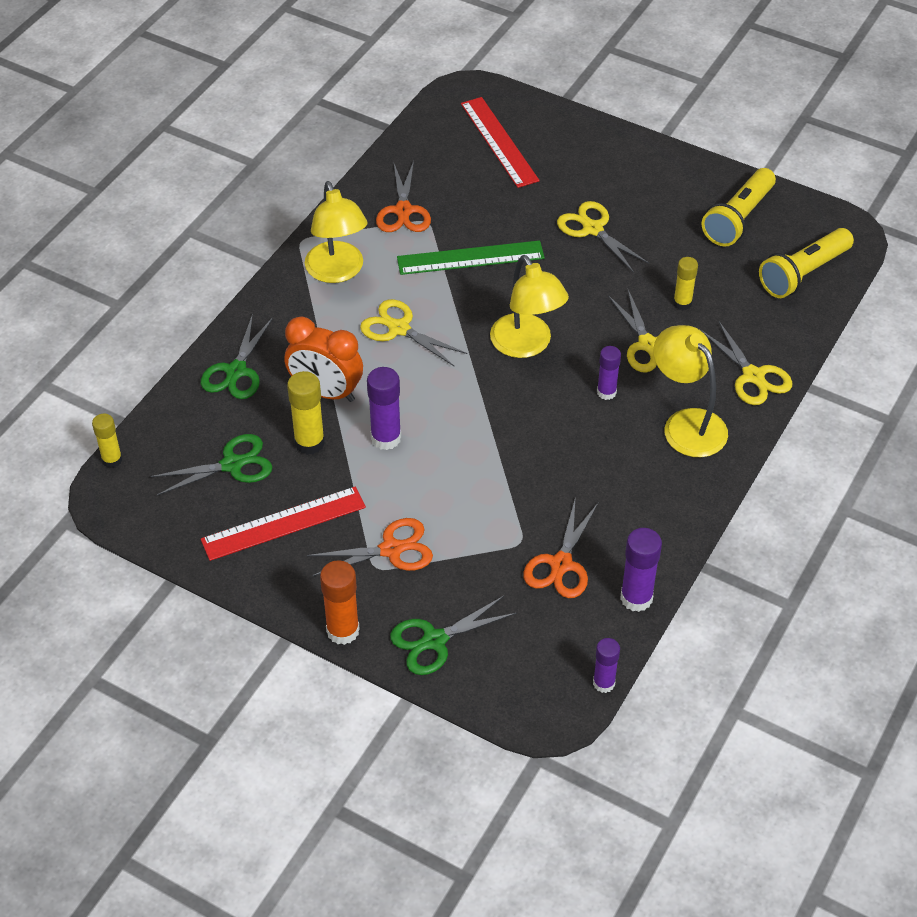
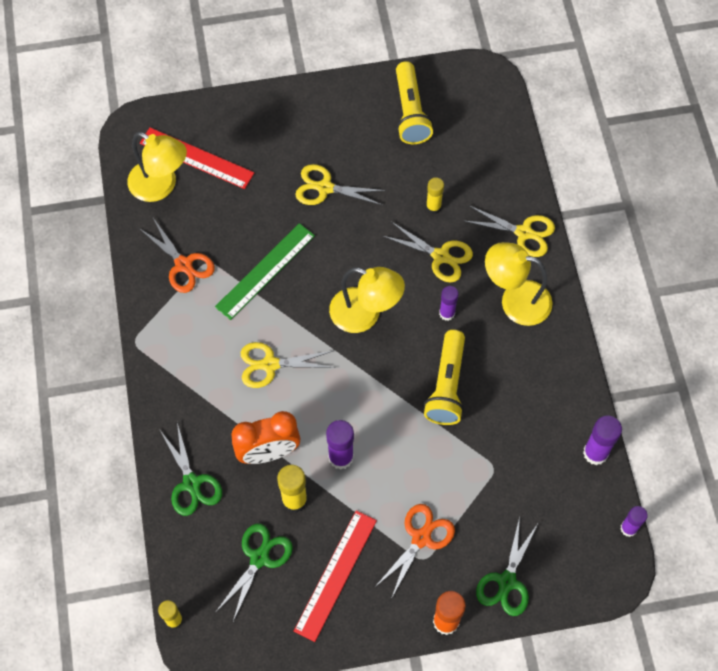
camera: 40 degrees left, 15 degrees up
yellow lamp [305,181,368,283] -> yellow lamp moved to [127,132,187,202]
orange scissors [523,500,598,598] -> none
yellow flashlight [759,228,854,298] -> yellow flashlight moved to [424,330,465,425]

